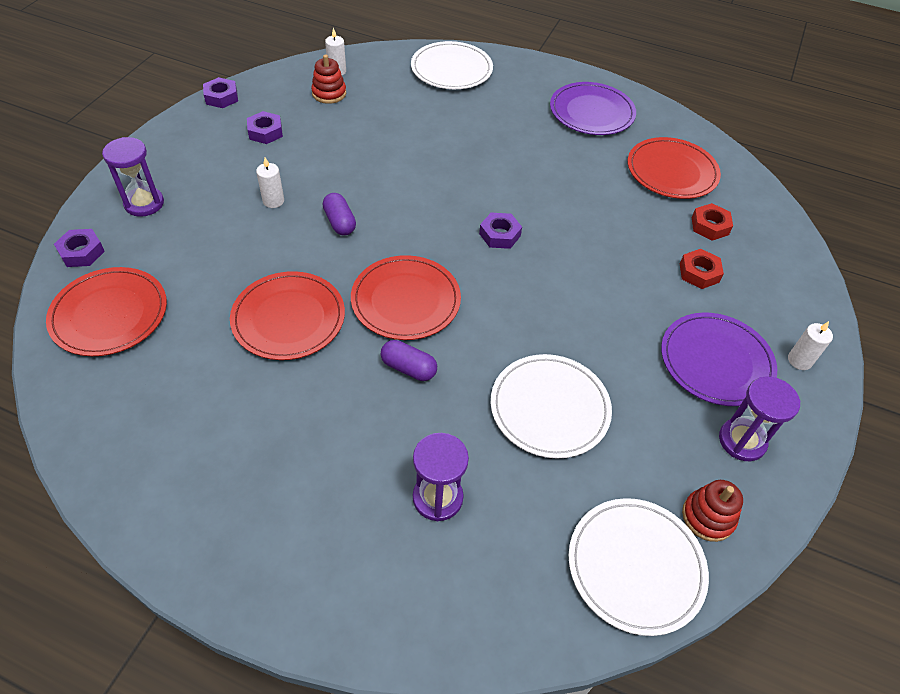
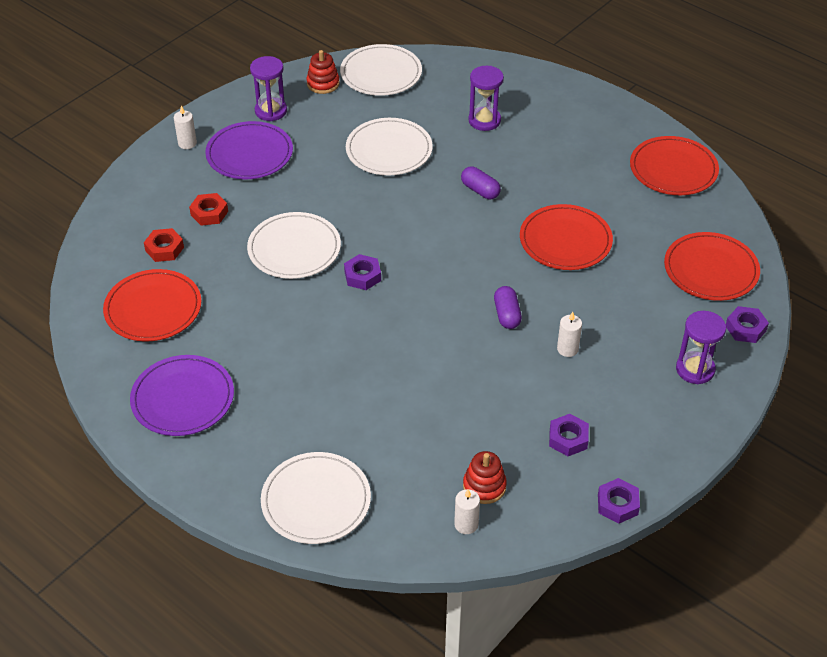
camera: 160 degrees left, 5 degrees down
red plate [351,255,461,340] -> red plate moved to [630,136,719,195]
none -> white plate [247,212,341,279]

